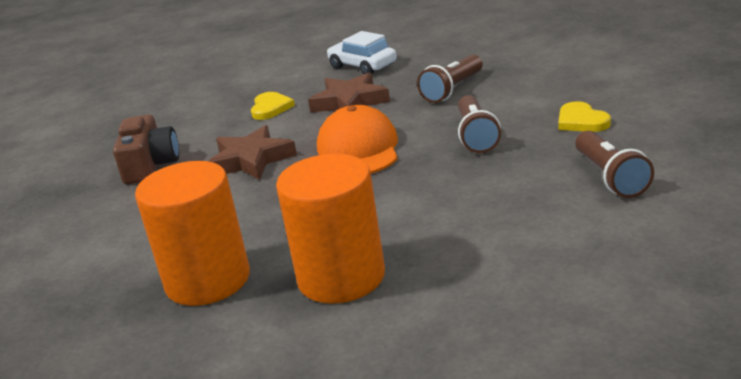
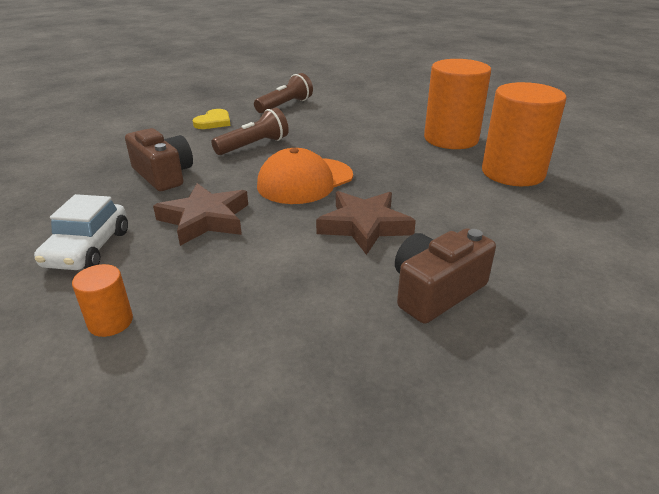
camera: 130 degrees left, 5 degrees up
yellow heart [251,92,295,120] -> none
brown flashlight [417,55,483,103] -> brown camera [125,128,193,191]
none -> orange cylinder [72,264,133,337]

